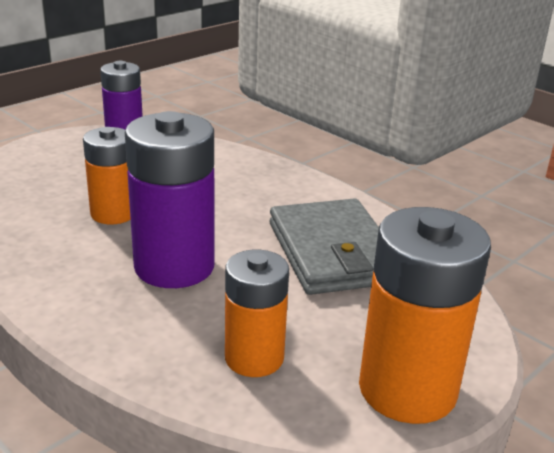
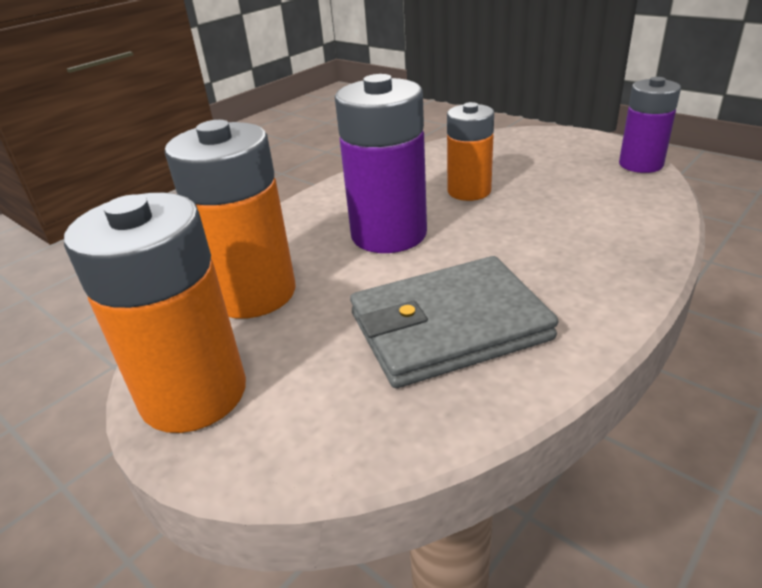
camera: 90 degrees right, 5 degrees up
orange battery [225,250,289,377] -> orange battery [165,120,296,319], size x1.59

